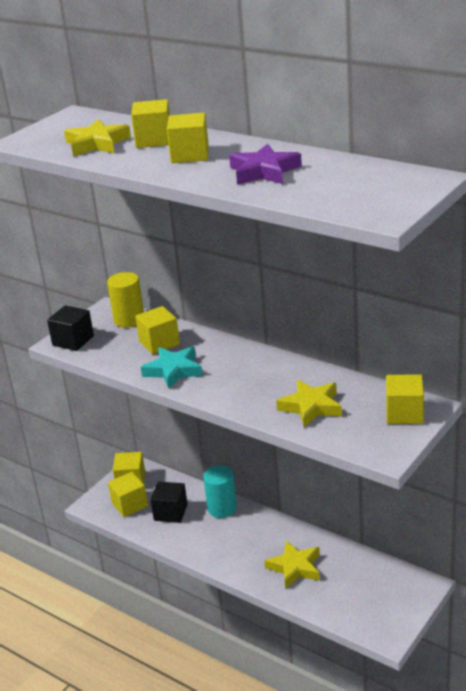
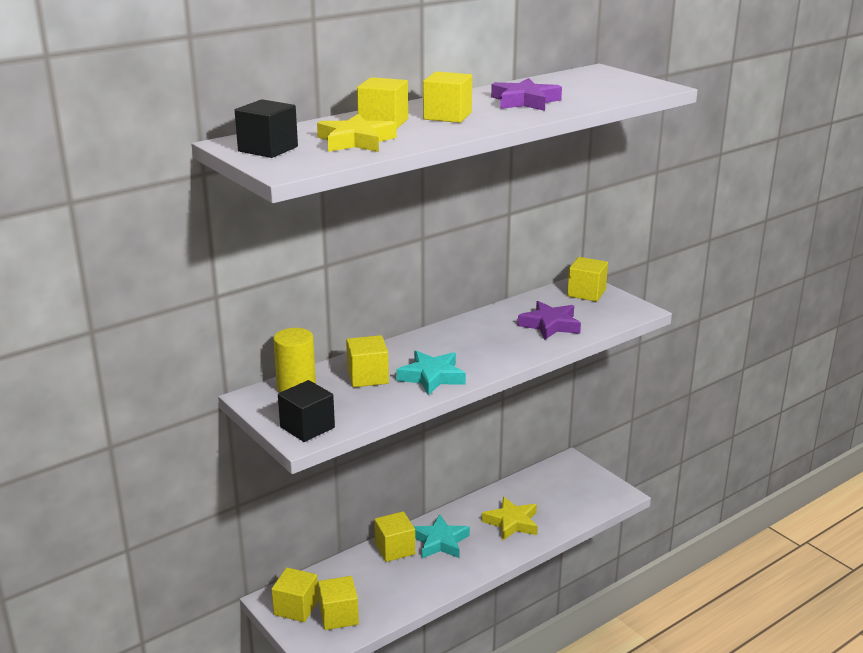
camera: 75 degrees left, 5 degrees down
black cube [150,481,188,523] -> black cube moved to [235,99,298,158]
turquoise cylinder [203,465,237,518] -> yellow cube [374,511,415,562]
yellow star [276,380,342,428] -> purple star [518,301,581,340]
none -> turquoise star [413,514,470,558]

